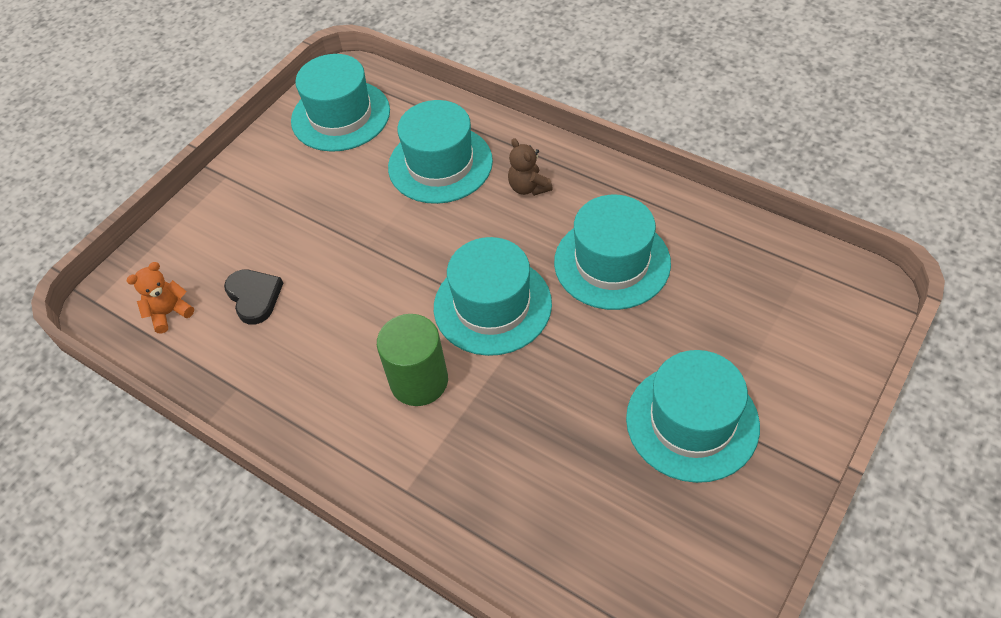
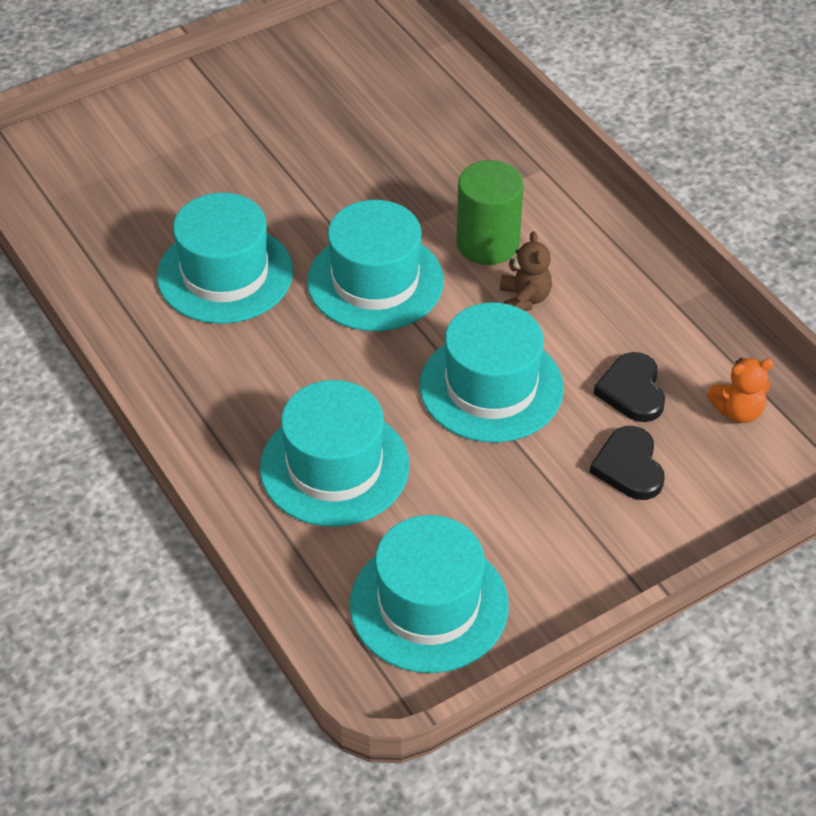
camera: 160 degrees left, 5 degrees down
brown teddy bear [508,138,553,196] -> brown teddy bear moved to [500,231,552,311]
turquoise hat [626,350,760,483] -> turquoise hat moved to [420,302,564,442]
none -> black heart [590,426,665,500]

